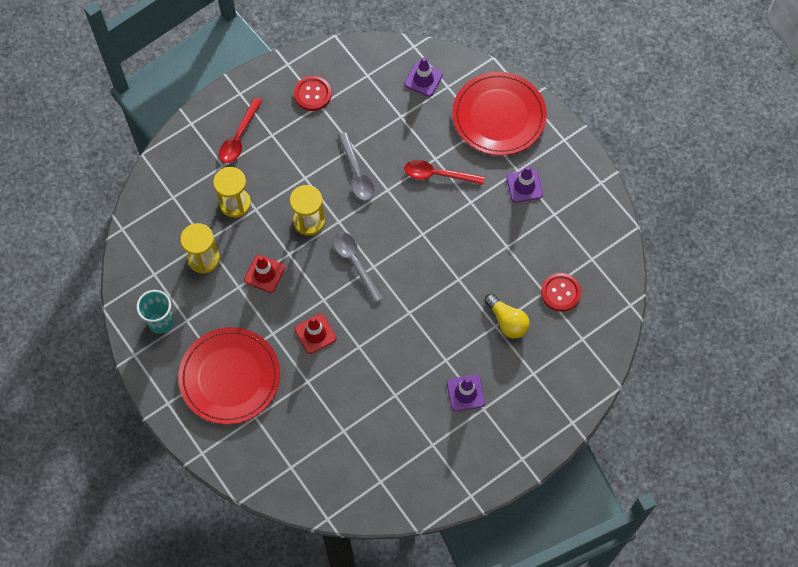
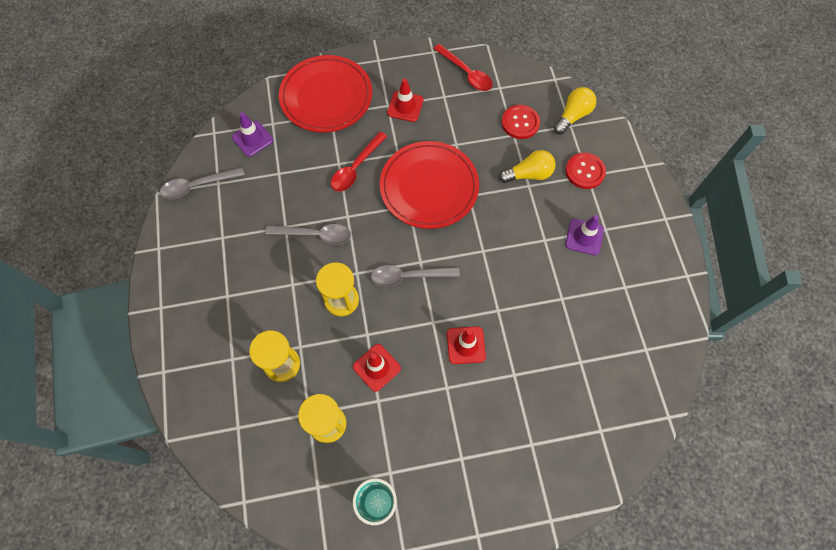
camera: 65 degrees left, 0 degrees up
red plate [178,327,280,425] -> red plate moved to [380,141,479,229]
red spoon [219,97,262,163] -> red spoon moved to [433,44,493,91]
red button [294,76,332,111] -> red button moved to [565,153,606,189]
purple traffic cone [506,166,543,203] -> red traffic cone [387,79,423,122]
none -> grey spoon [160,167,245,199]
none -> yellow light bulb [554,87,596,134]

